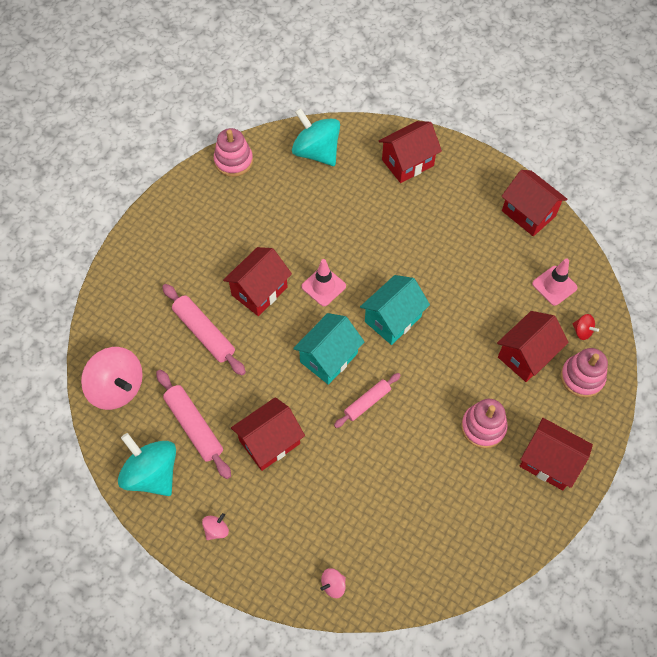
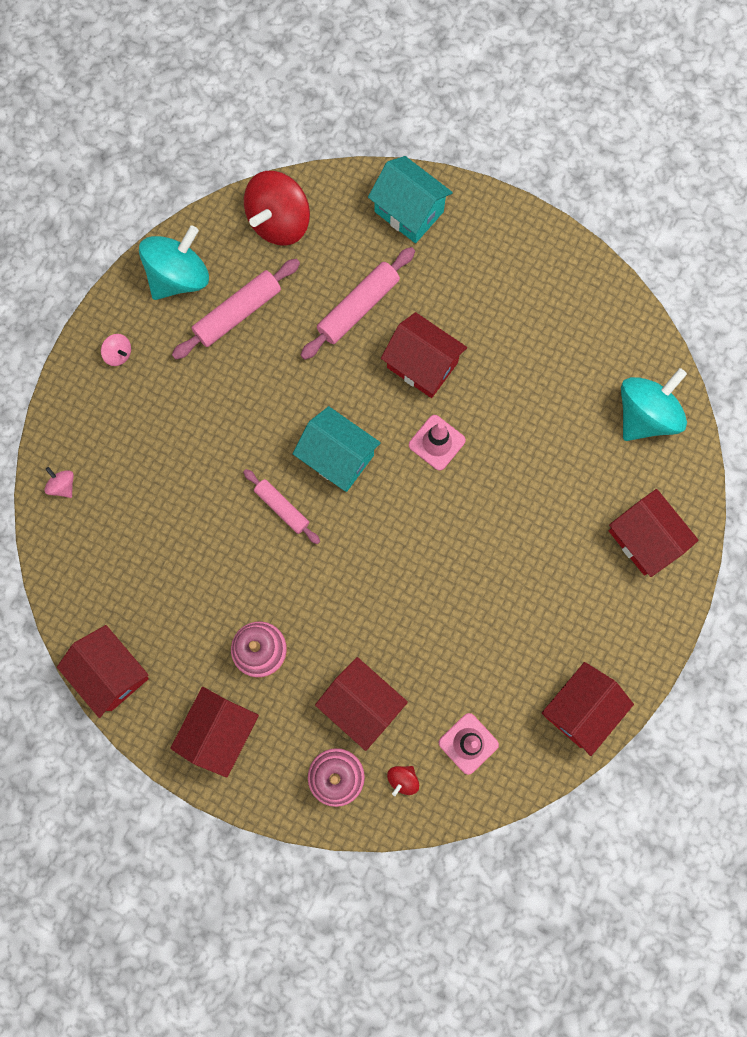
camera: 85 degrees right, 15 degrees up
pink spinning top [81,347,143,410] -> red spinning top [244,171,310,246]
pink stacking toy [214,128,253,177] -> none
red house [231,397,305,471] -> red house moved to [57,625,149,718]
turquoise house [360,275,430,345] -> turquoise house moved to [368,156,453,243]

